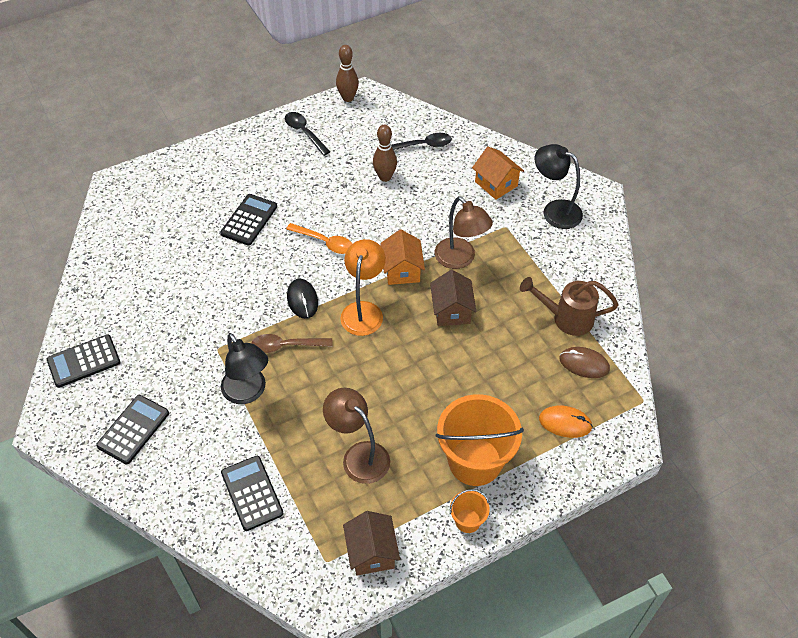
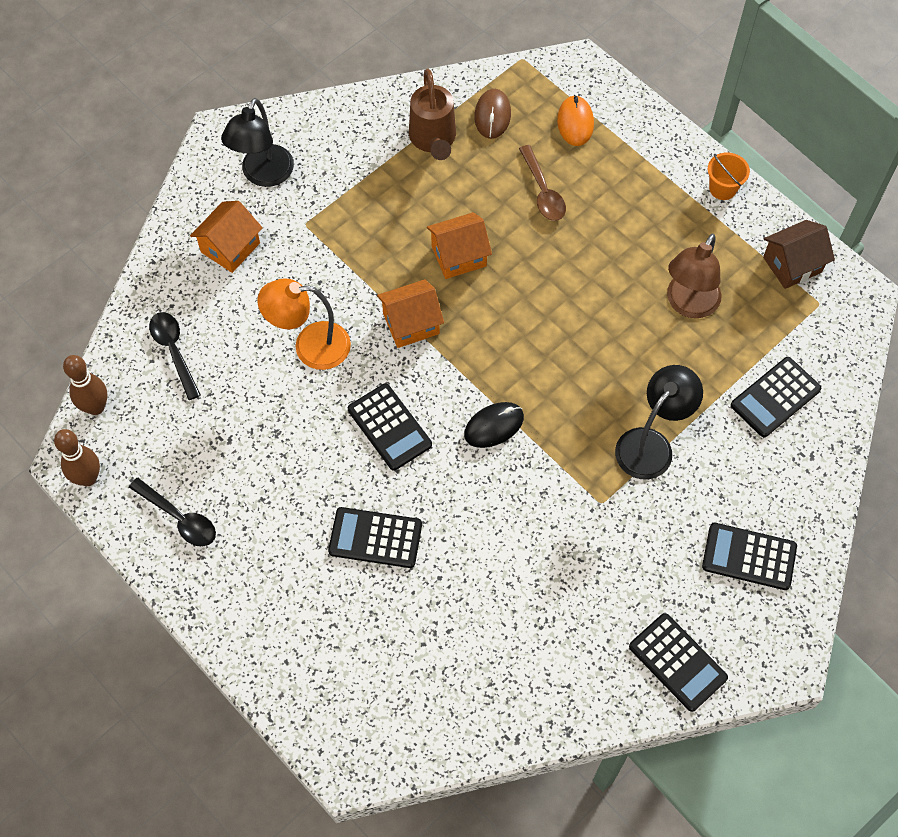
camera: 105 degrees left, 10 degrees up
brown spoon [252,334,332,353] -> brown spoon moved to [519,145,566,221]
black spoon [285,112,330,156] -> black spoon turned 90 degrees counterclockwise [129,478,216,546]
orange spoon [286,223,352,254] -> black calculator [348,383,432,471]
orange lamp [340,239,386,336] -> orange lamp moved to [257,279,351,370]
brown bowling pin [373,125,397,182] -> brown bowling pin moved to [63,355,107,415]
brown house [430,270,477,326] -> orange house [427,212,492,279]
brown lamp [435,196,493,269] -> none
orange bucket [436,394,524,486] -> none

